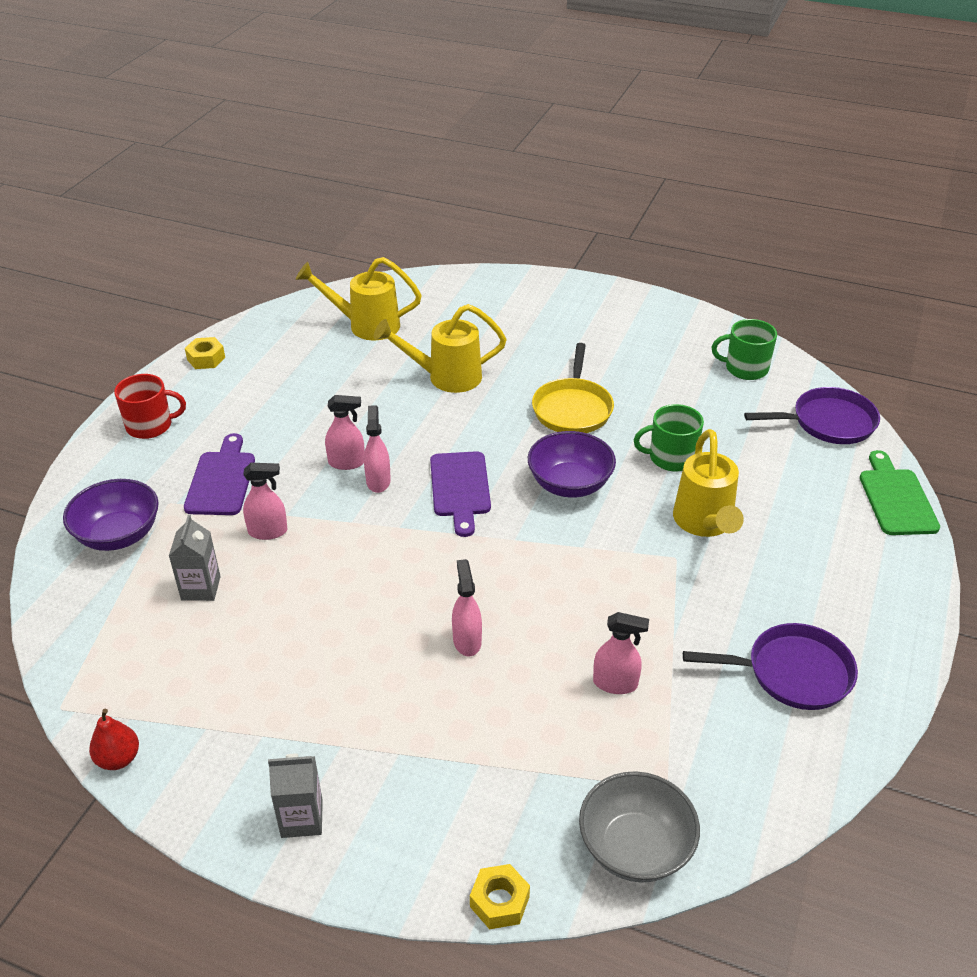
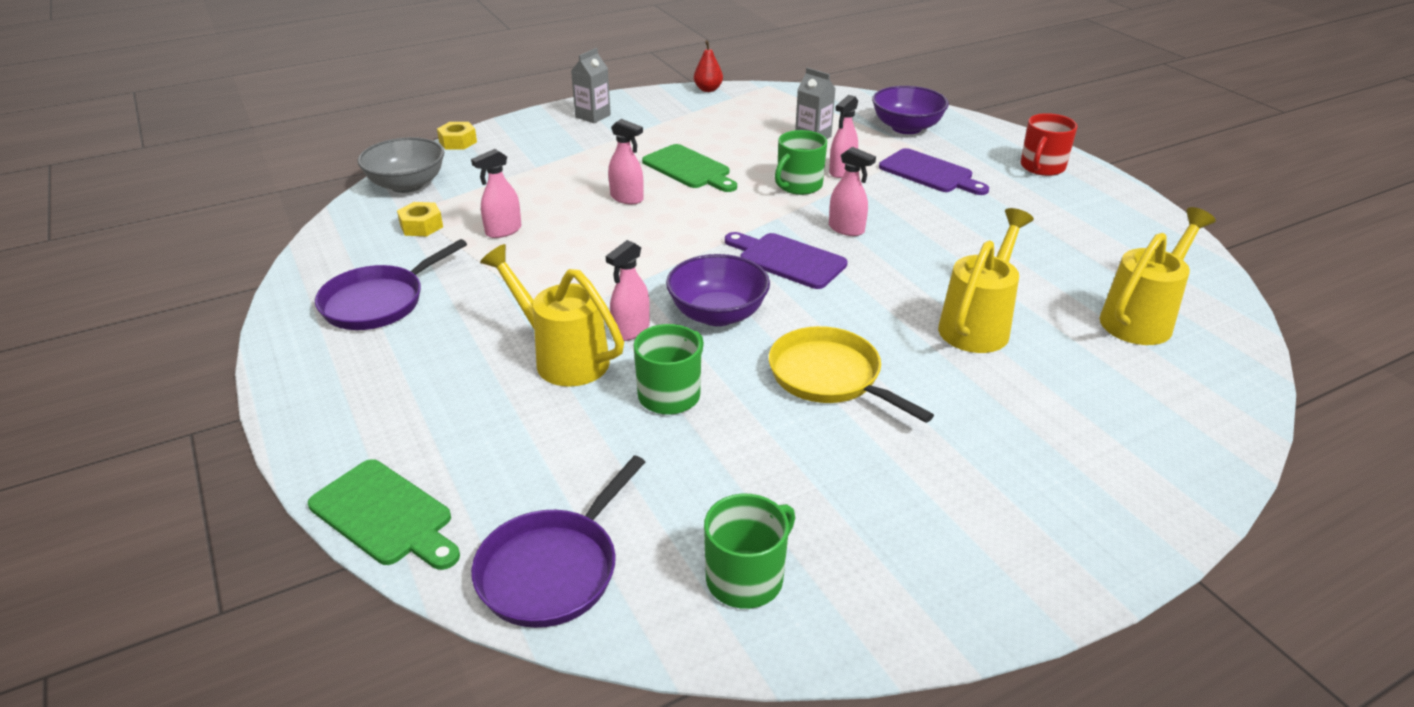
camera: 130 degrees right, 5 degrees down
yellow nut [185,337,225,369] -> yellow nut moved to [397,202,443,236]
pink spray bottle [325,395,365,470] -> pink spray bottle moved to [606,240,650,341]
none -> green cutting board [642,144,737,192]
none -> green mug [775,130,827,195]

